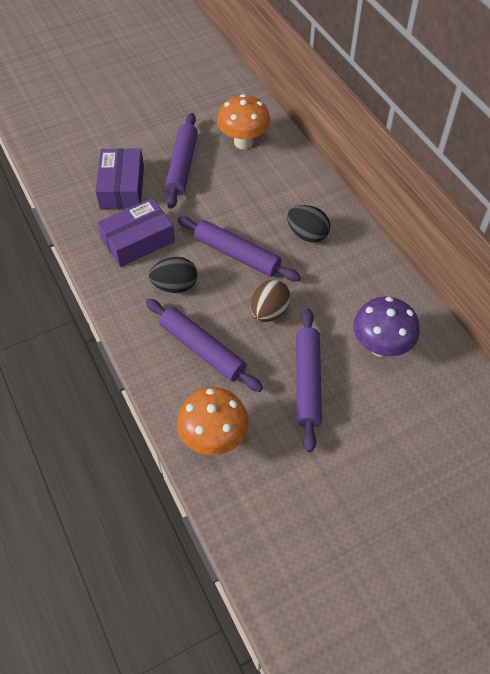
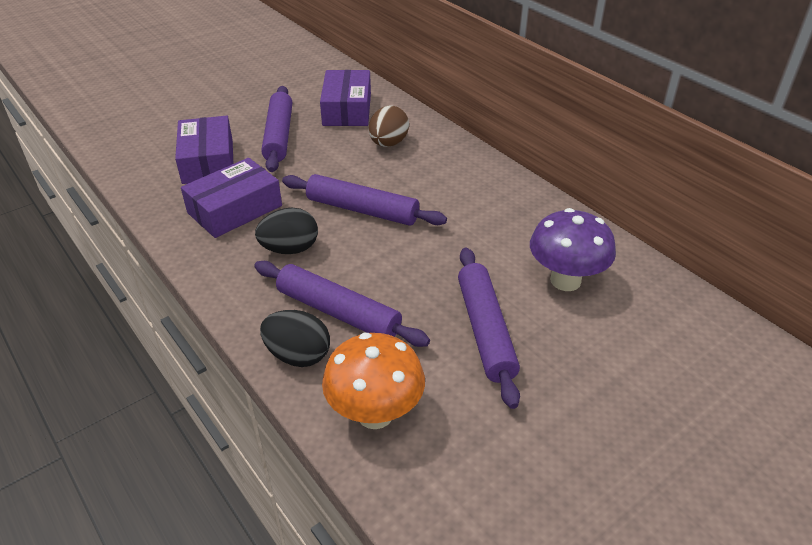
camera: 10 degrees left, 15 degrees down
orange mushroom [217,94,271,149] -> purple box [320,70,371,126]
brown egg [251,280,291,322] -> brown egg moved to [369,105,409,147]
black egg [287,205,330,242] -> black egg moved to [260,310,330,367]

